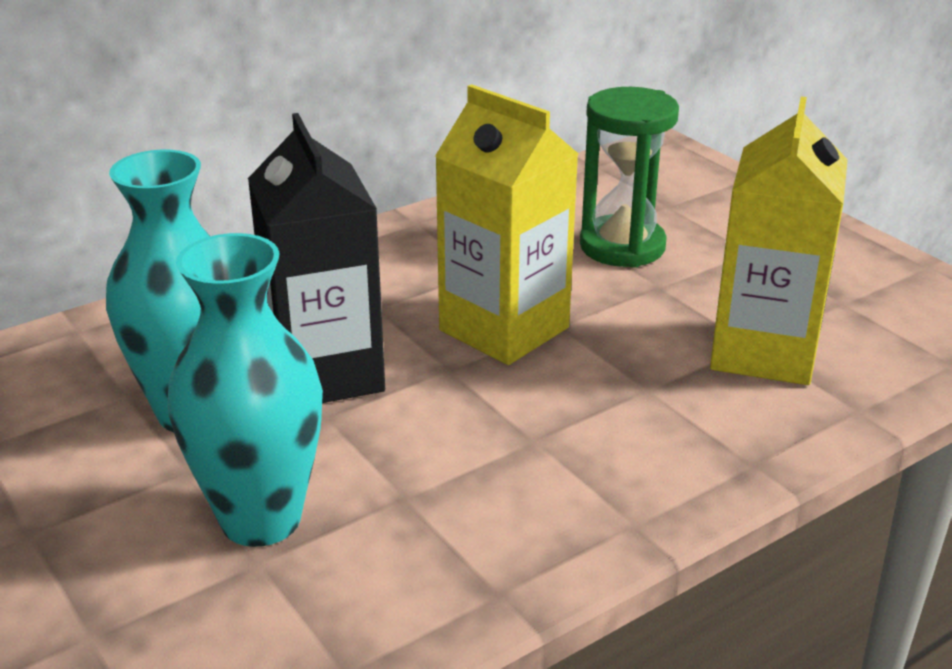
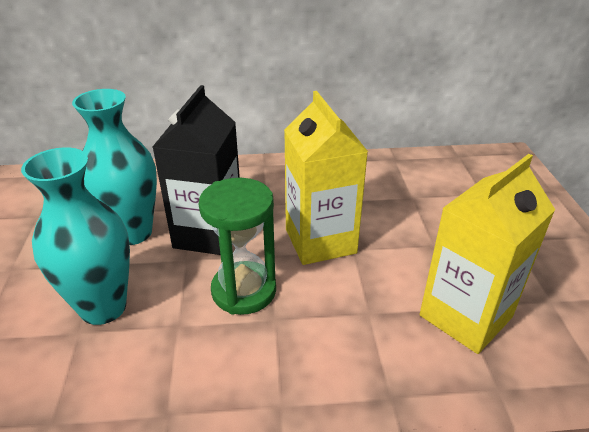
camera: 30 degrees right, 5 degrees up
green hourglass [580,87,679,268] -> green hourglass moved to [199,178,276,315]

